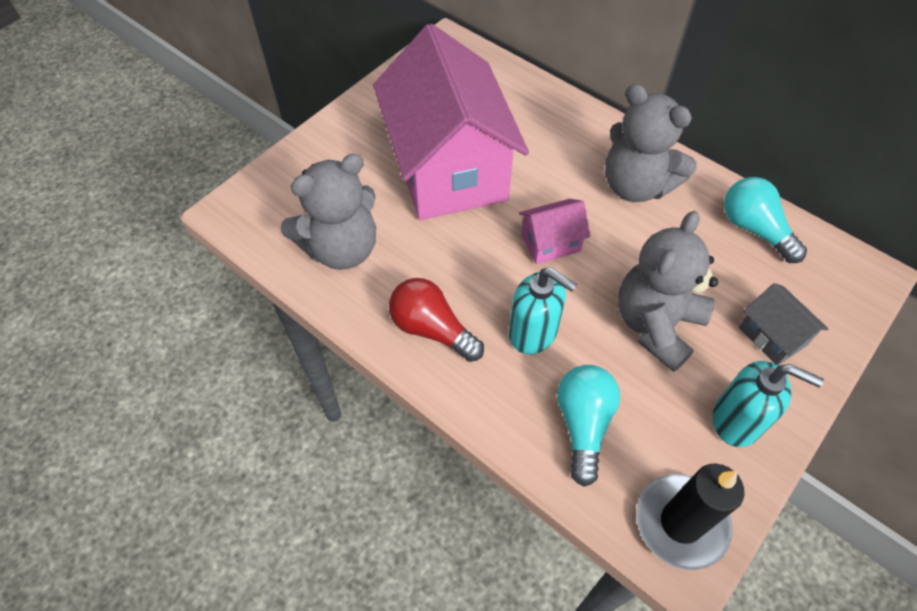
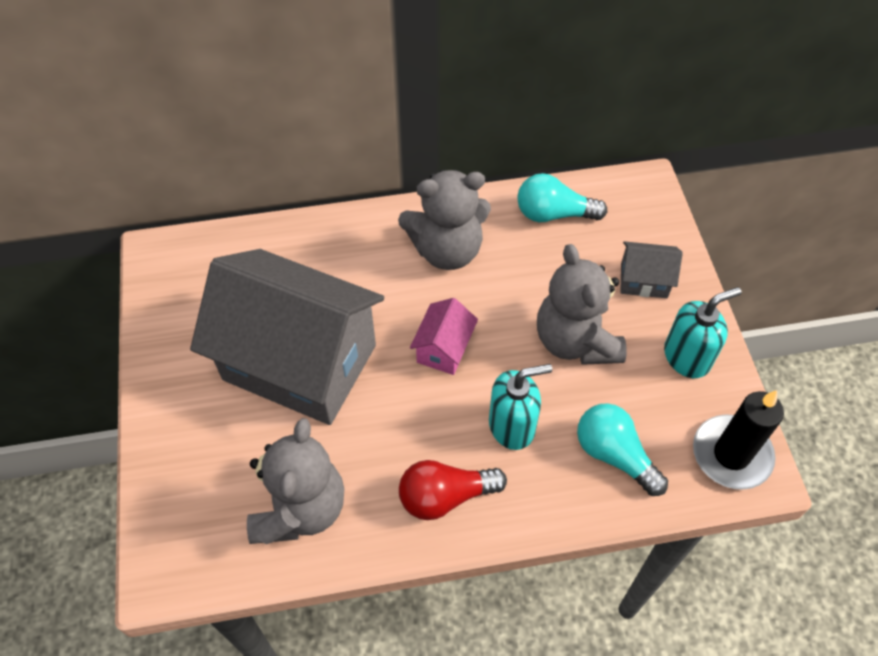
camera: 50 degrees left, 0 degrees up
pink house [373,24,529,220] -> grey house [190,249,384,425]

